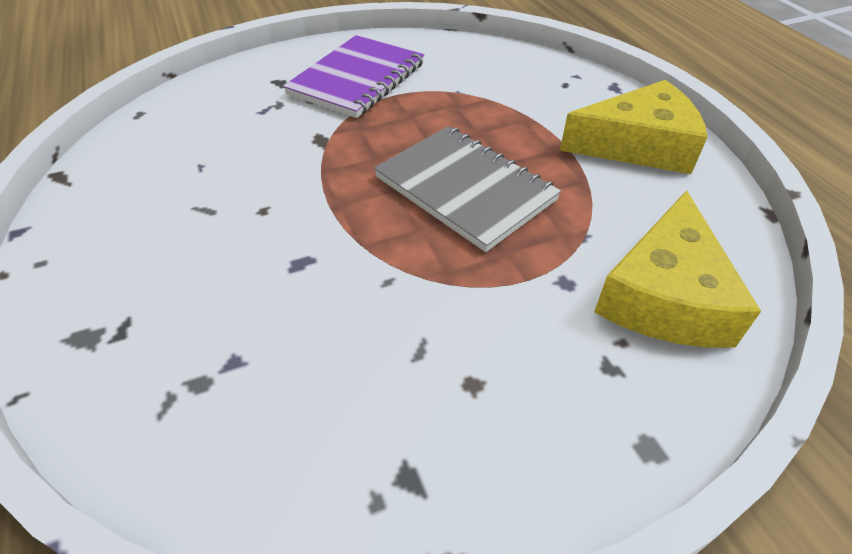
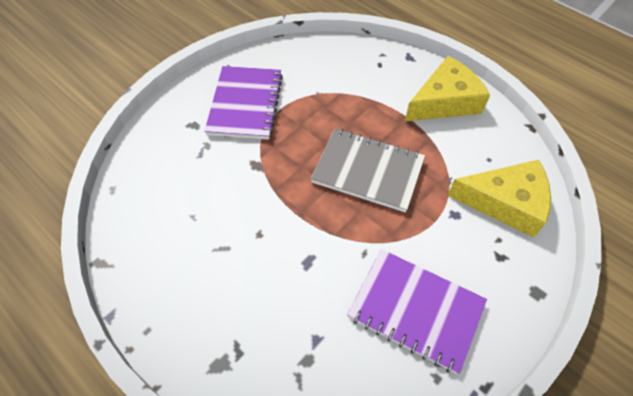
camera: 25 degrees left, 10 degrees up
yellow cheese [594,190,761,348] -> yellow cheese turned 75 degrees counterclockwise [447,160,551,238]
none -> purple notebook [347,249,487,374]

